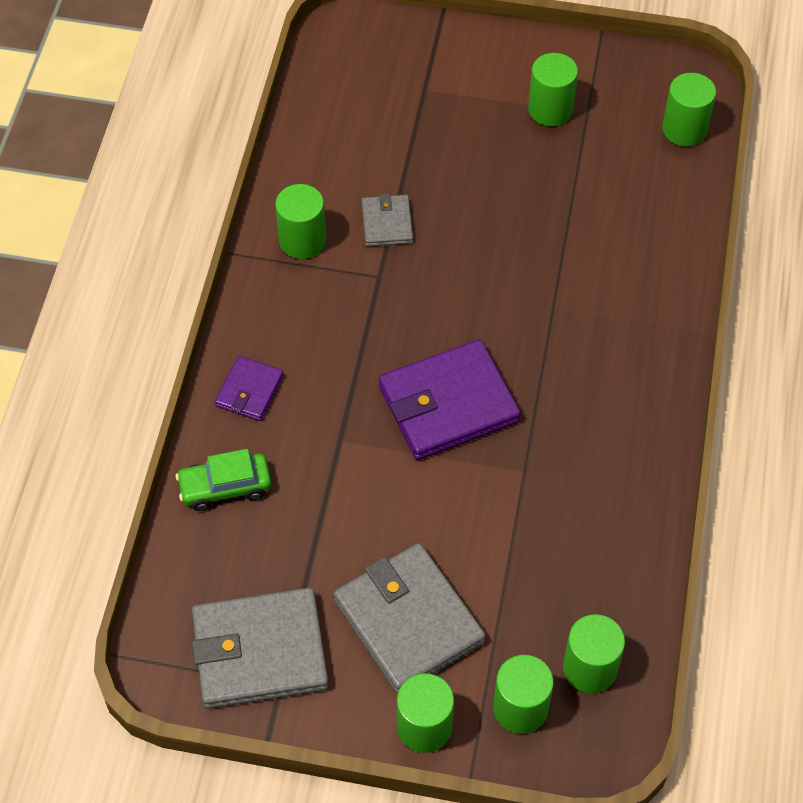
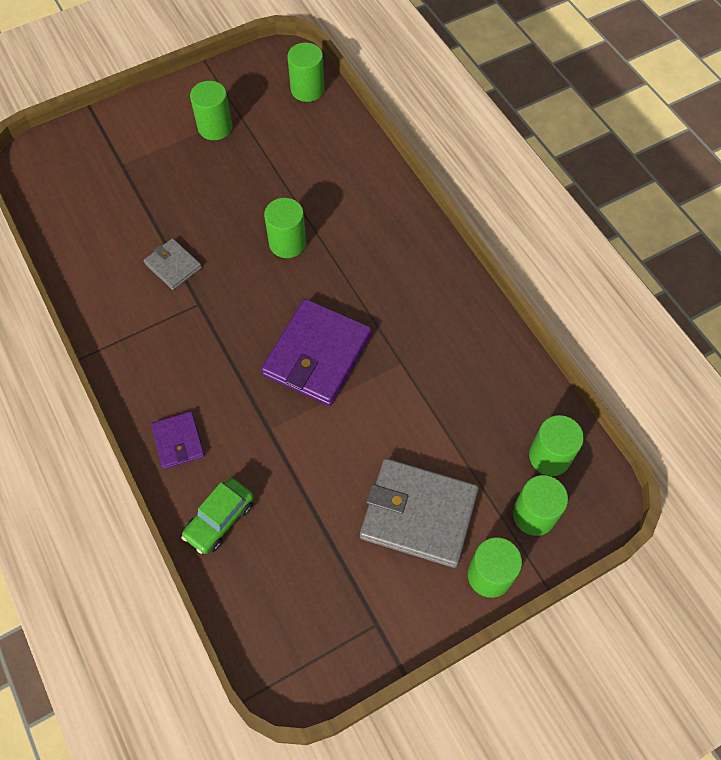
camera: 40 degrees left, 5 degrees up
grey wallet [192,588,329,709] -> none
green cylinder [275,184,326,259] -> green cylinder moved to [264,198,306,258]

